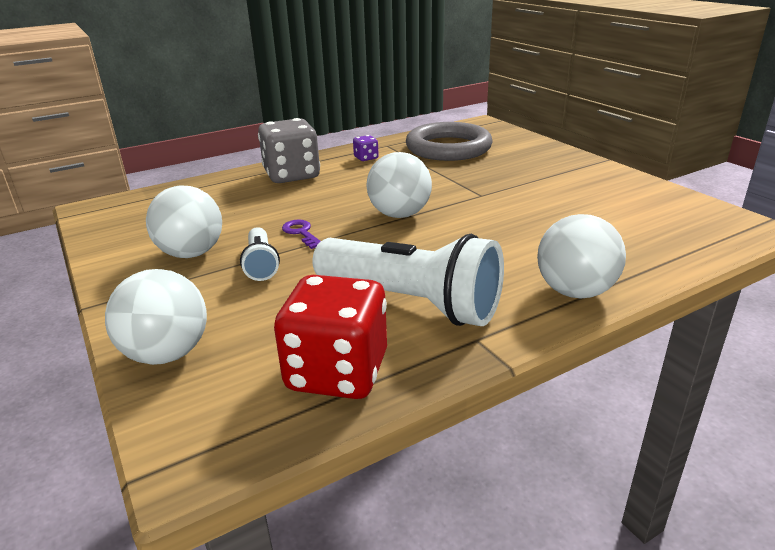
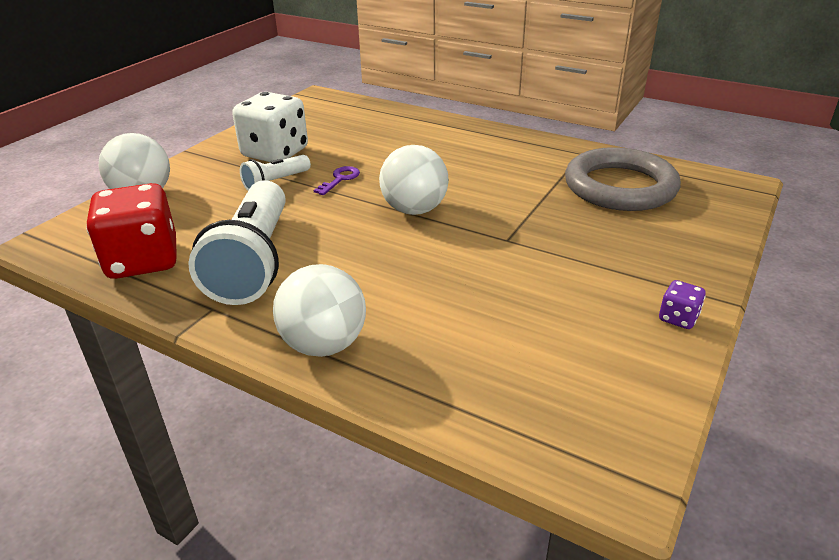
camera: 60 degrees right, 5 degrees up
white ball [146,186,222,258] -> white dice [232,92,308,162]
grey dice [258,118,320,183] -> none
purple dice [353,135,379,161] -> purple dice moved to [659,280,706,329]

